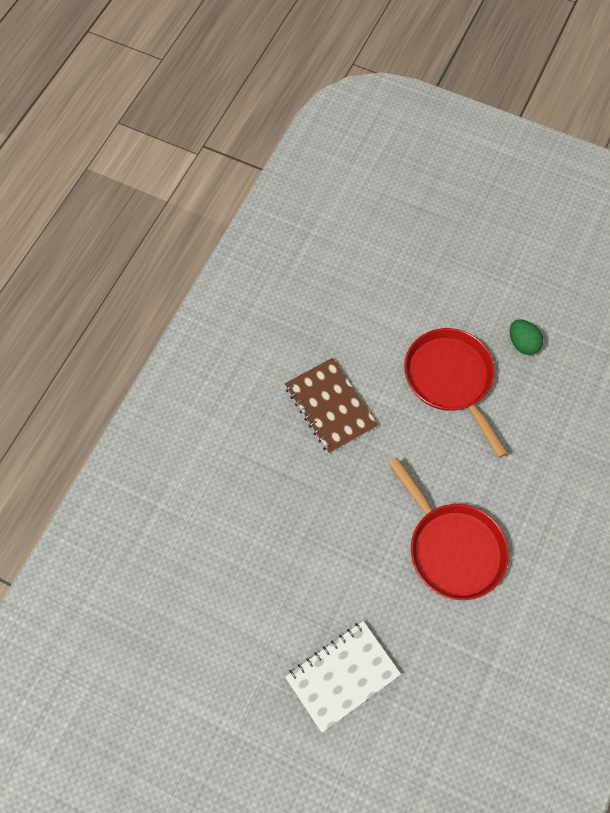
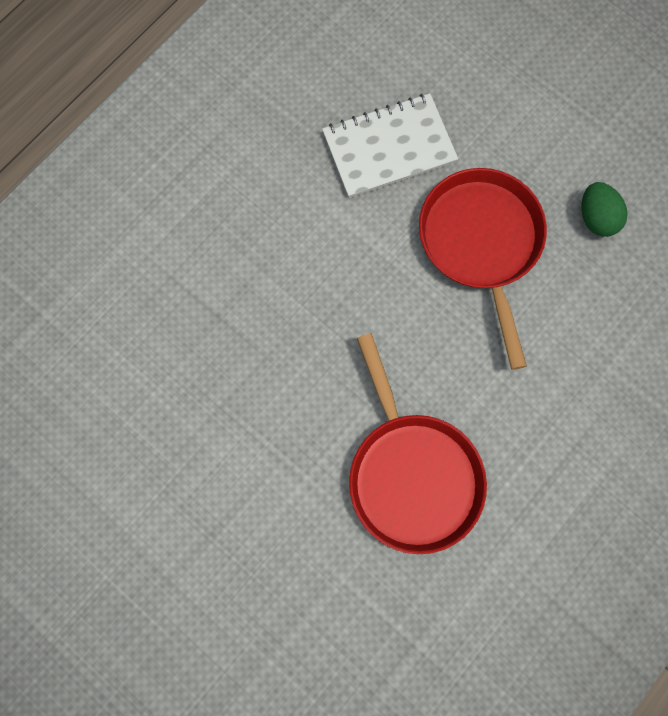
camera: 15 degrees right, 10 degrees up
brown notebook [285,358,378,454] -> none
white notebook [285,621,401,733] -> white notebook moved to [322,93,458,198]

